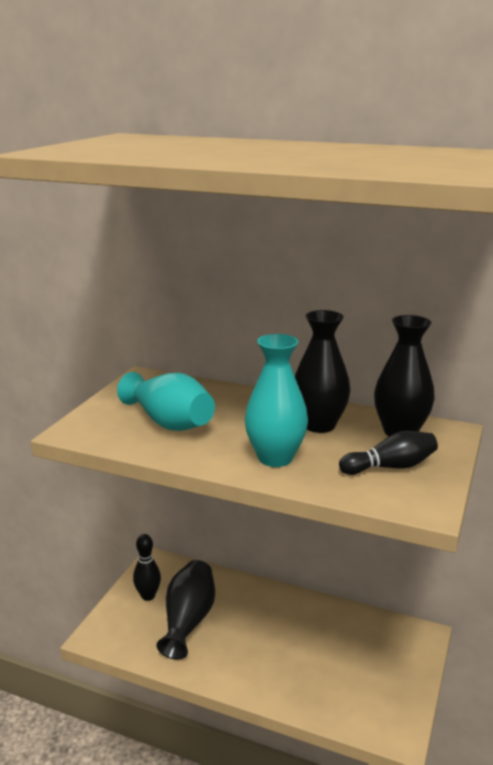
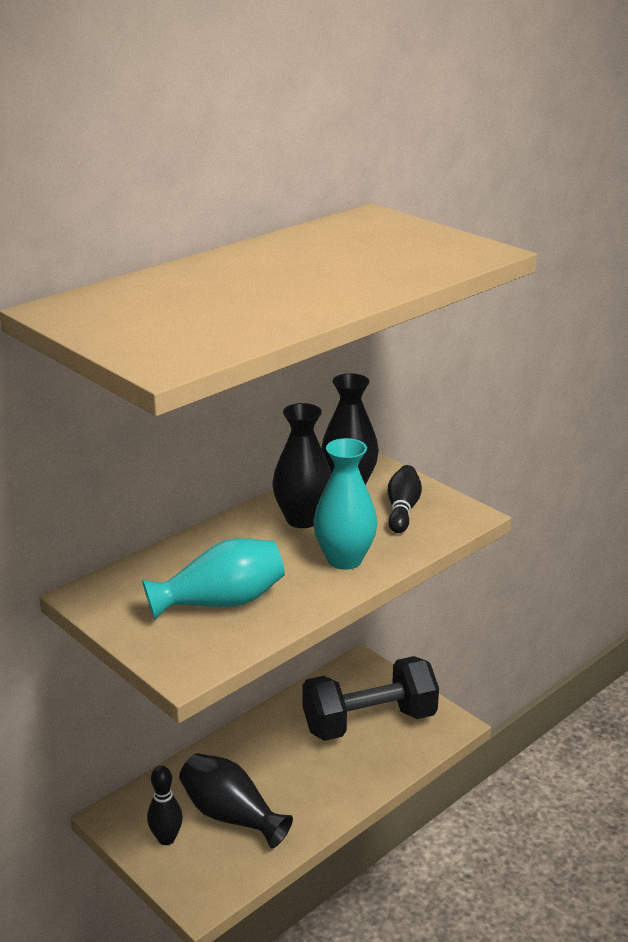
camera: 65 degrees left, 5 degrees up
none -> black dumbbell [302,656,439,741]

